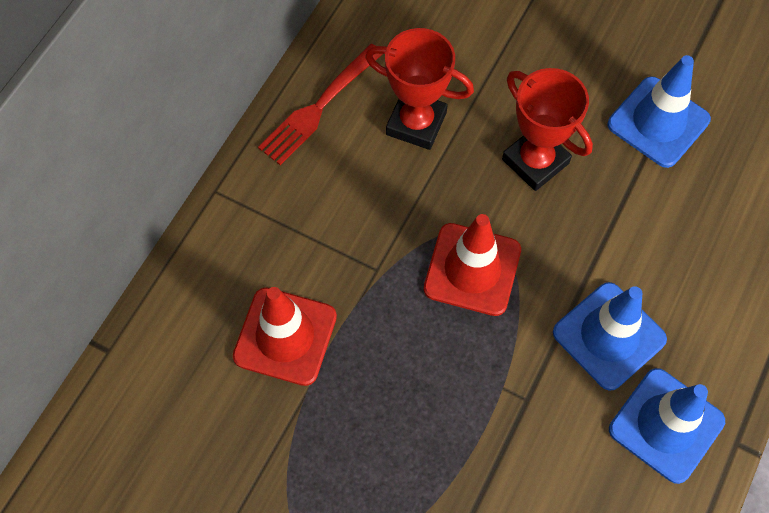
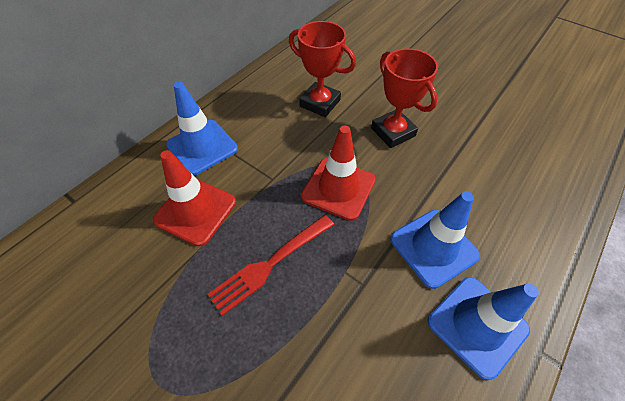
camera: 10 degrees right, 10 degrees down
red fork [258,44,383,165] -> red fork moved to [207,215,334,316]
blue traffic cone [608,55,711,168] -> blue traffic cone moved to [166,82,238,175]

